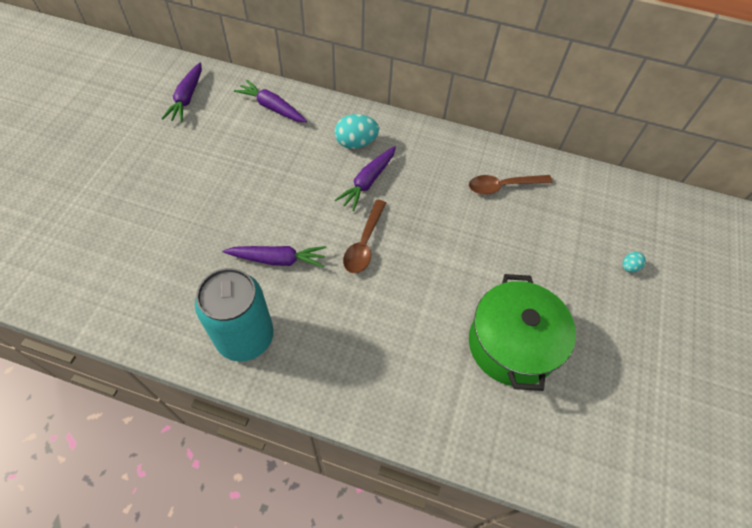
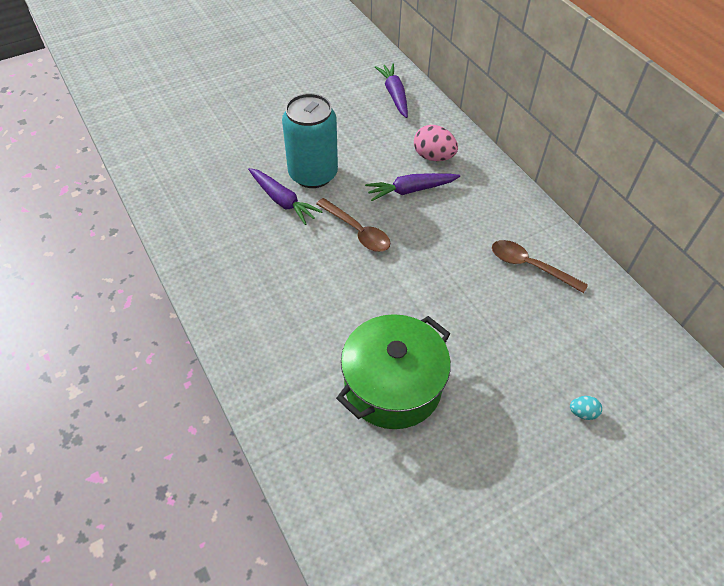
camera: 45 degrees right, 5 degrees down
purple carrot [161,62,202,122] -> none
turquoise can [195,268,274,361] -> turquoise can moved to [282,93,338,188]
turquoise egg [335,114,379,149] -> pink egg [414,125,458,161]
brown spoon [343,199,386,273] -> brown spoon turned 105 degrees counterclockwise [316,198,390,252]

